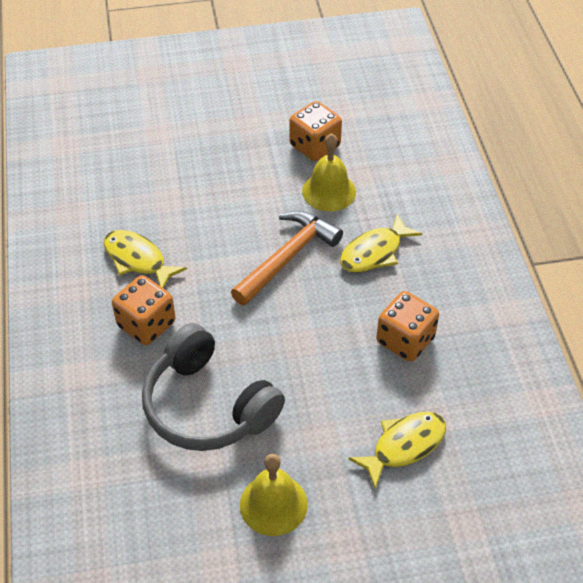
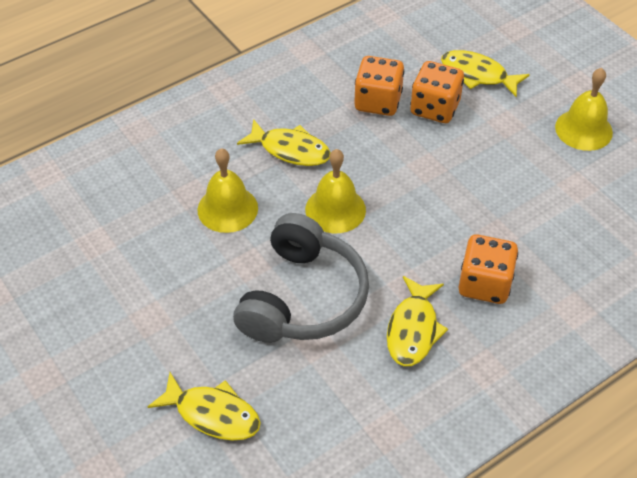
camera: 115 degrees left, 0 degrees up
grey headphones [142,323,285,451] -> grey headphones moved to [233,213,369,343]
orange hammer [231,211,343,306] -> yellow bell [305,149,366,233]
orange dice [289,101,342,161] -> orange dice moved to [410,61,464,123]
none -> yellow fish [148,372,261,441]

